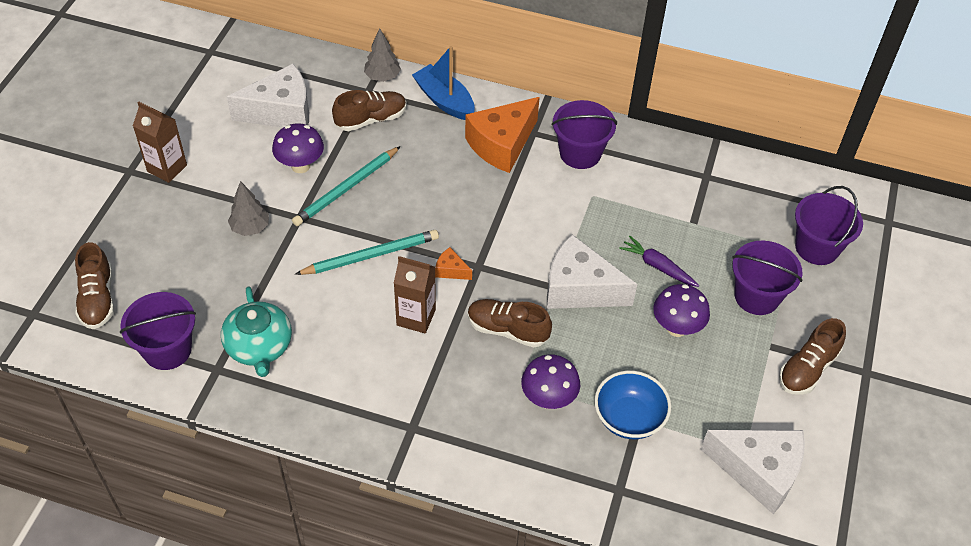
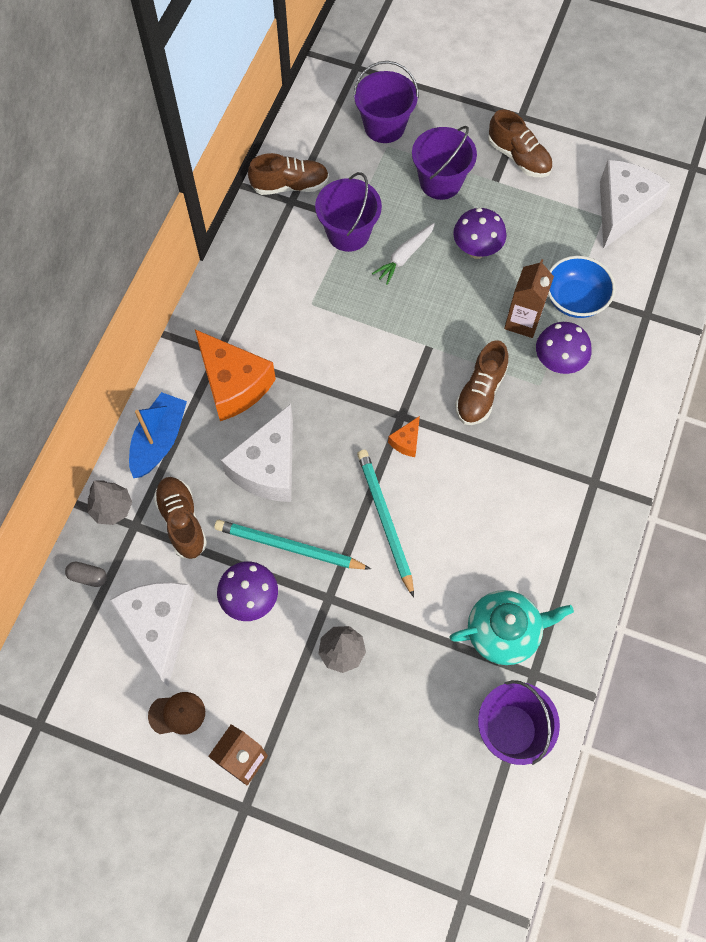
camera: 85 degrees left, 15 degrees up
brown shoe [75,242,114,329] -> brown shoe moved to [248,153,329,195]
turquoise pencil [292,146,401,226] -> turquoise pencil turned 150 degrees clockwise [214,520,371,569]
brown carton [394,256,436,333] -> brown carton moved to [504,259,554,338]
blue boat [412,46,475,120] -> blue boat turned 150 degrees clockwise [129,392,187,478]
white cheese [547,234,637,309] -> white cheese moved to [221,404,293,502]
purple bucket [552,100,617,169] -> purple bucket moved to [315,172,382,252]
purple carrot [619,236,700,287] -> white carrot [372,223,435,285]
none -> grey capsule [65,562,107,587]
none -> brown cap [148,692,205,735]

